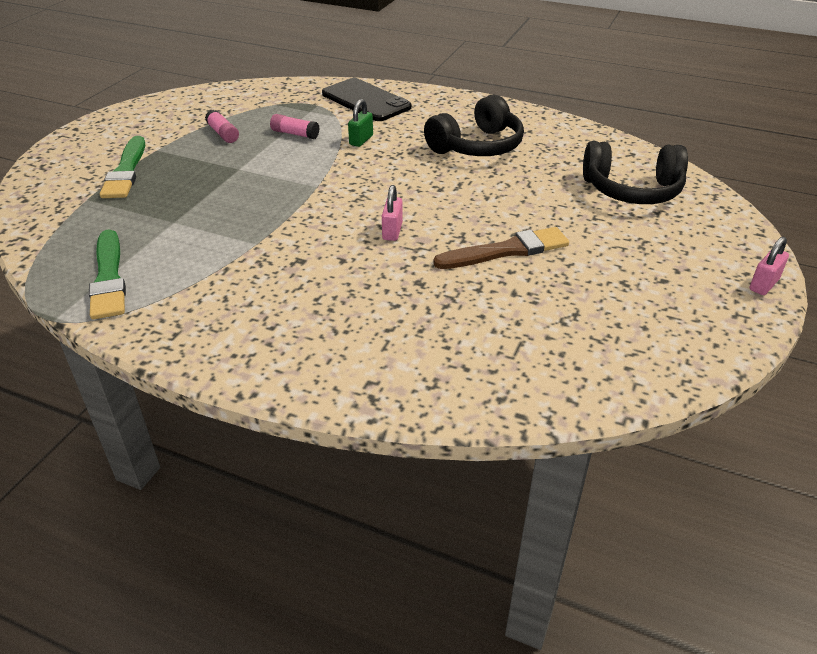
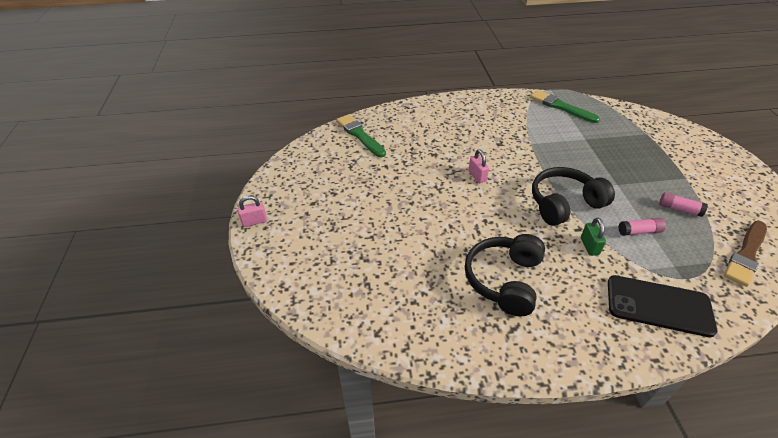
camera: 150 degrees right, 5 degrees up
green brush [100,136,145,198] -> green brush moved to [336,114,386,157]
brown brush [433,227,569,269] -> brown brush moved to [724,221,767,287]
black headphones [583,141,688,204] -> black headphones moved to [532,167,615,226]
pink padlock [750,237,789,295] -> pink padlock turned 60 degrees clockwise [238,195,267,227]

